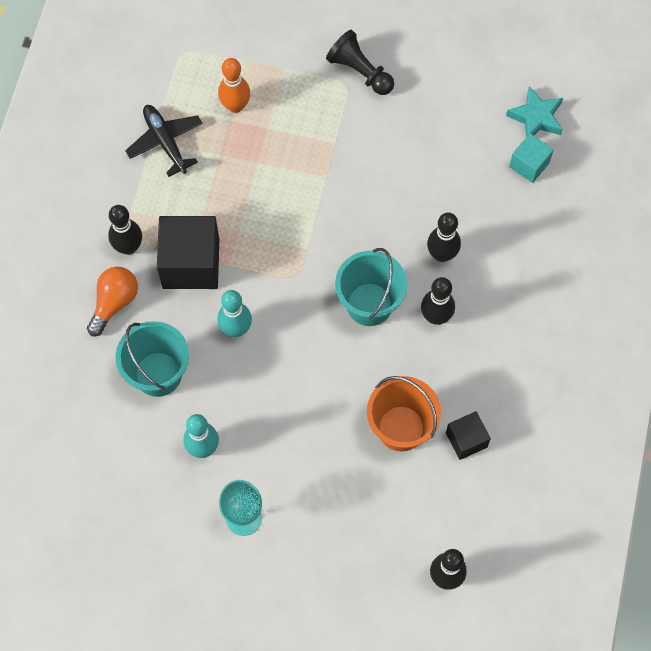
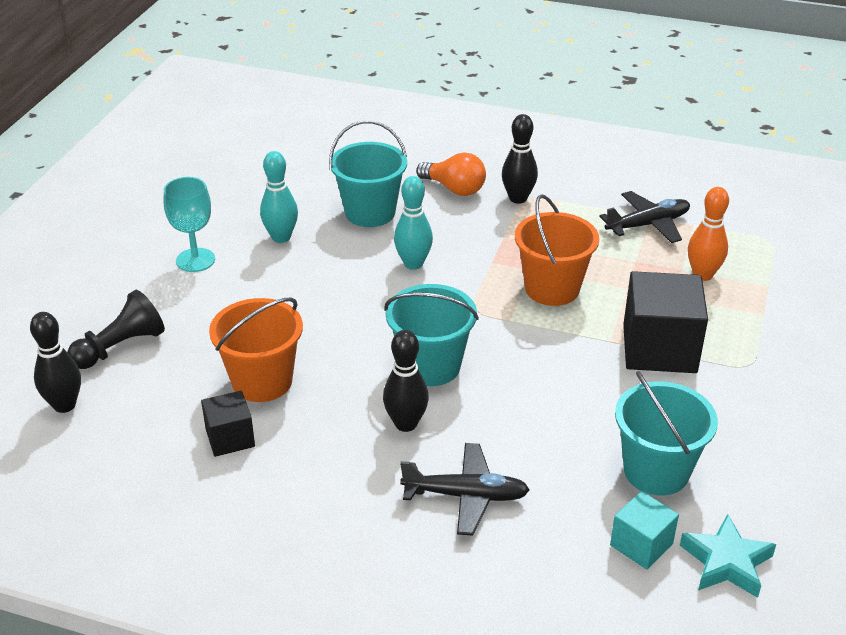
camera: 95 degrees right, 30 degrees down
black cube [157,216,219,289] -> black cube moved to [623,271,708,373]
black pawn [326,30,394,95] -> black pawn moved to [67,290,165,369]
black bowling pin [427,213,461,262] -> none
none -> black plane [400,443,529,536]
none -> orange bucket [515,194,599,306]
none -> turquoise bucket [615,371,718,496]

